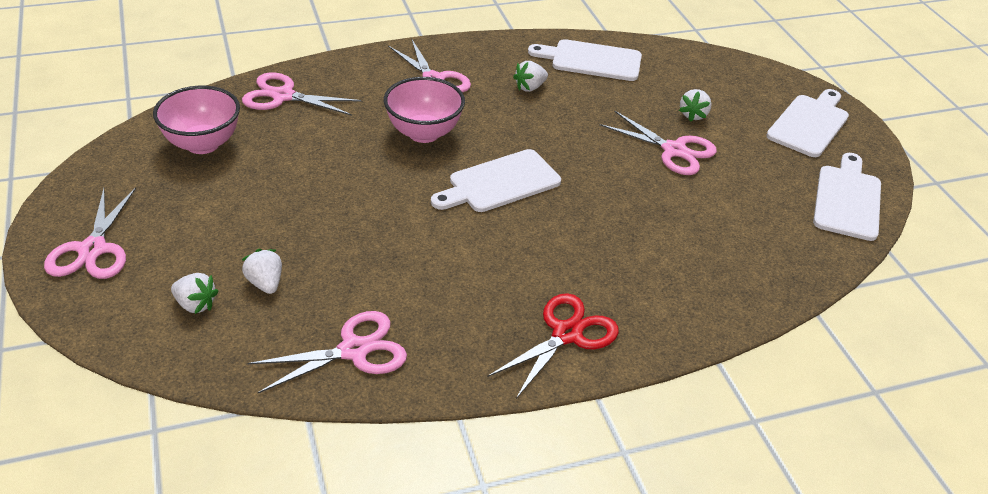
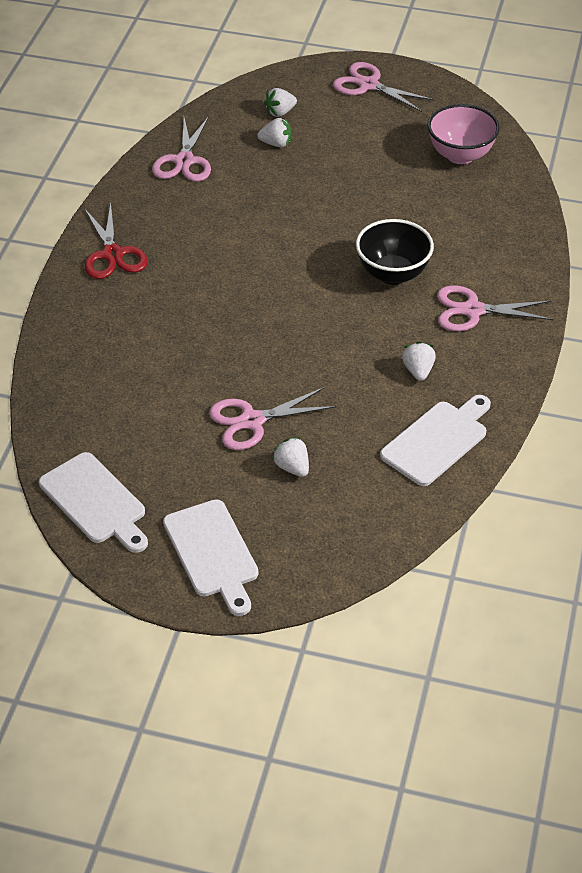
camera: 125 degrees right, 5 degrees up
pink scissors [242,72,362,116] -> none
pink bowl [384,77,465,143] -> black bowl [356,219,434,285]
white cutting board [431,149,561,212] -> none

